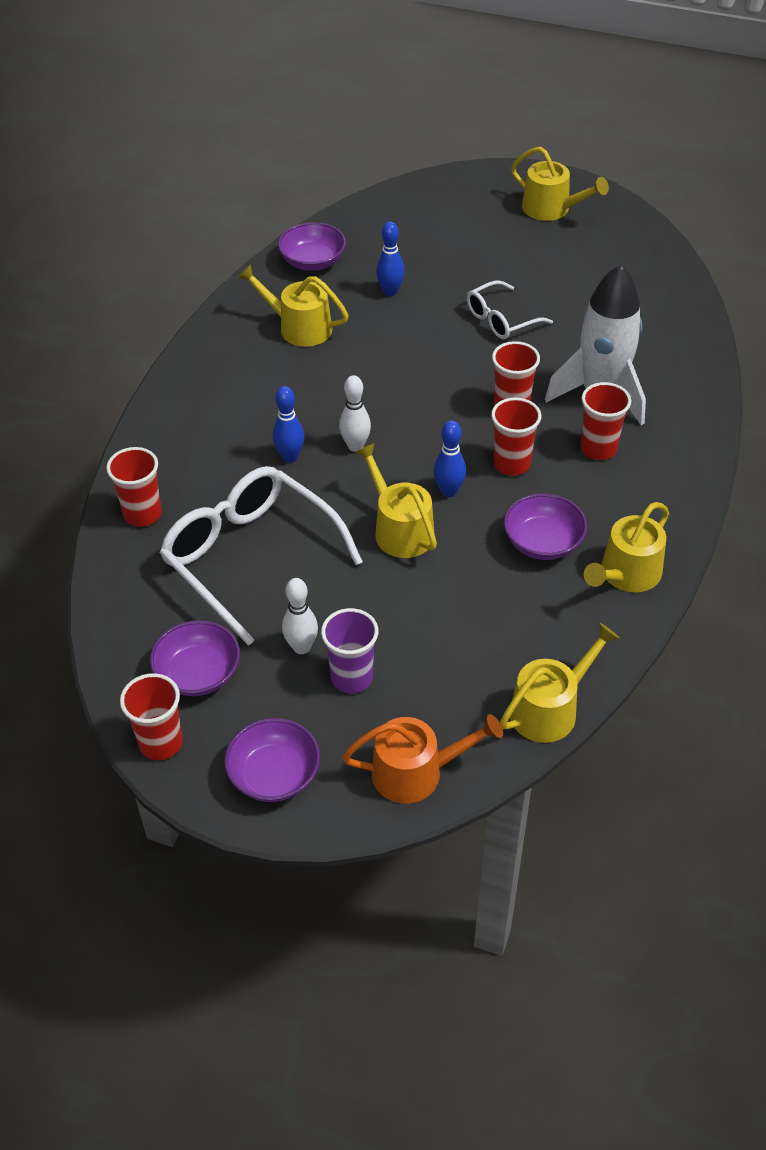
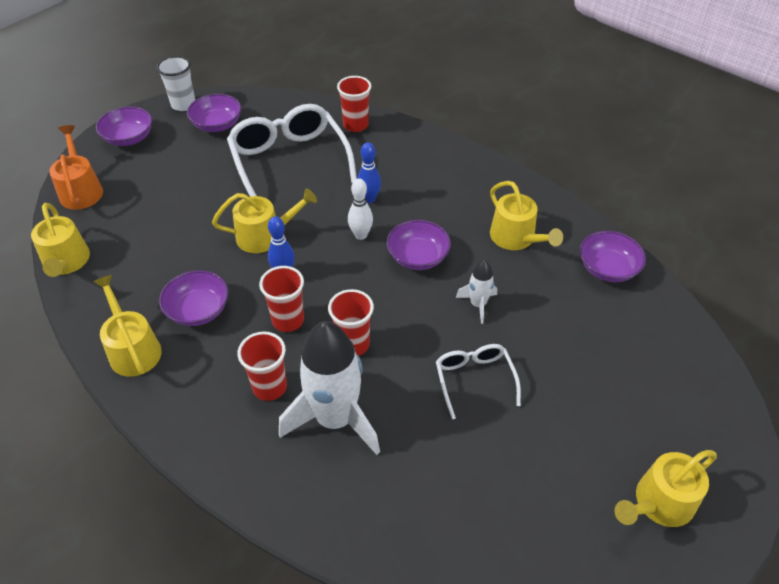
camera: 110 degrees right, 0 degrees up
red cup [120,673,183,760] -> white cup [157,56,195,111]
white glasses [160,466,363,646] -> white glasses turned 90 degrees counterclockwise [227,104,357,196]
yellow watering can [238,264,349,347] -> yellow watering can turned 105 degrees clockwise [490,181,563,250]
white bowling pin [282,578,318,654] -> none
purple cup [321,608,378,693] -> none
orange watering can [342,714,503,804] -> orange watering can turned 150 degrees clockwise [49,125,103,210]
blue bowling pin [376,221,405,296] -> none
none -> purple bowl [387,220,451,270]
none -> white rocket [456,260,497,324]

